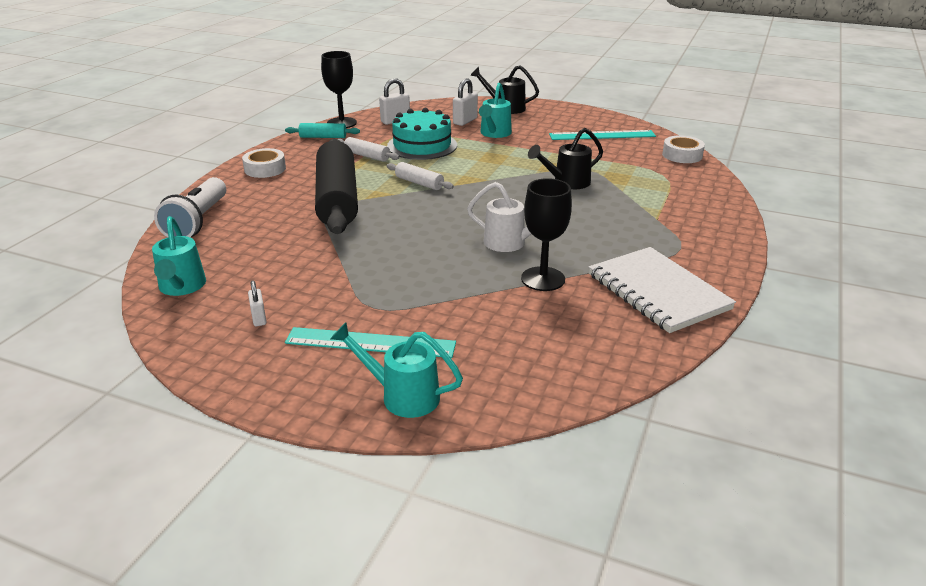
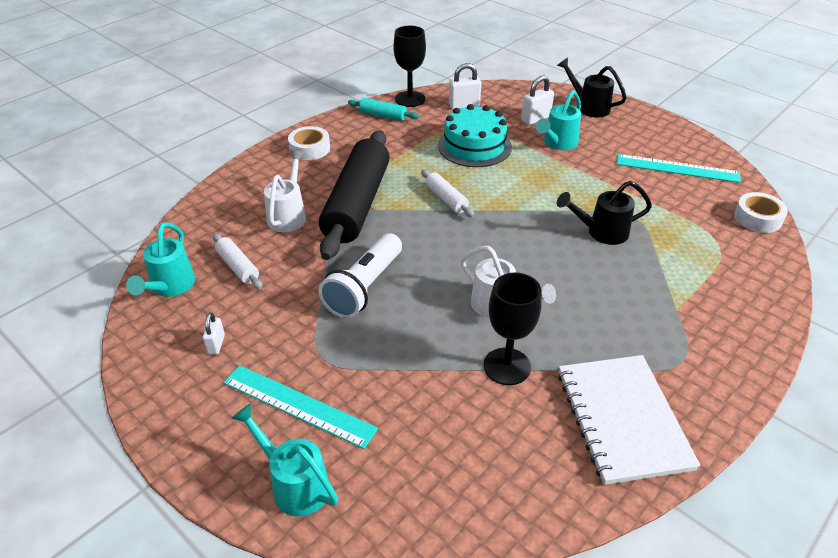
camera: 20 degrees right, 10 degrees up
white flashlight [154,177,226,237] -> white flashlight moved to [319,233,402,318]
white rolling pin [338,137,399,161] -> white rolling pin moved to [213,233,262,289]
none -> white watering can [264,150,306,232]

